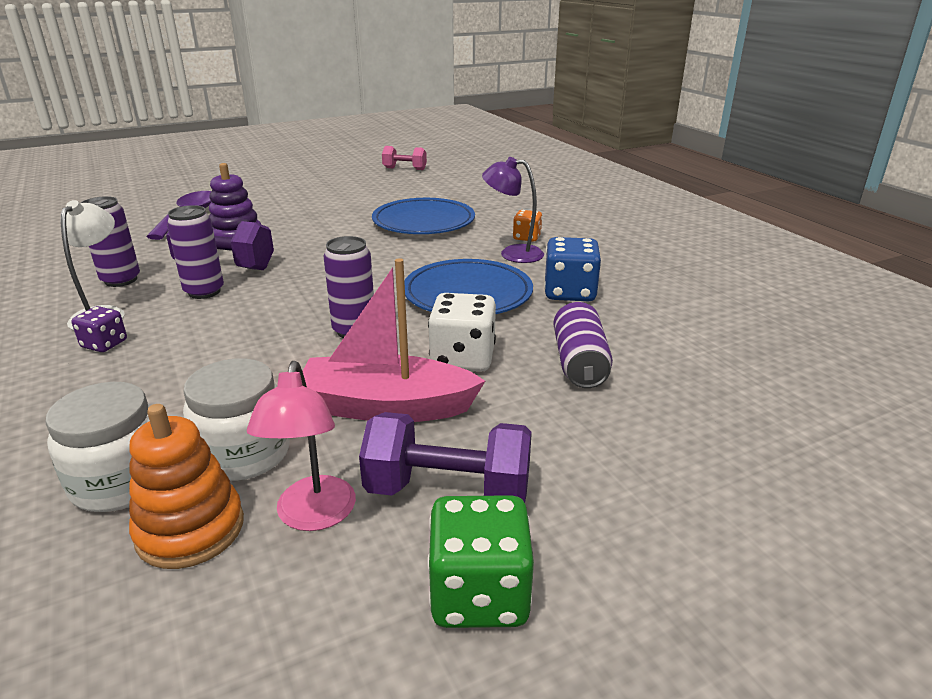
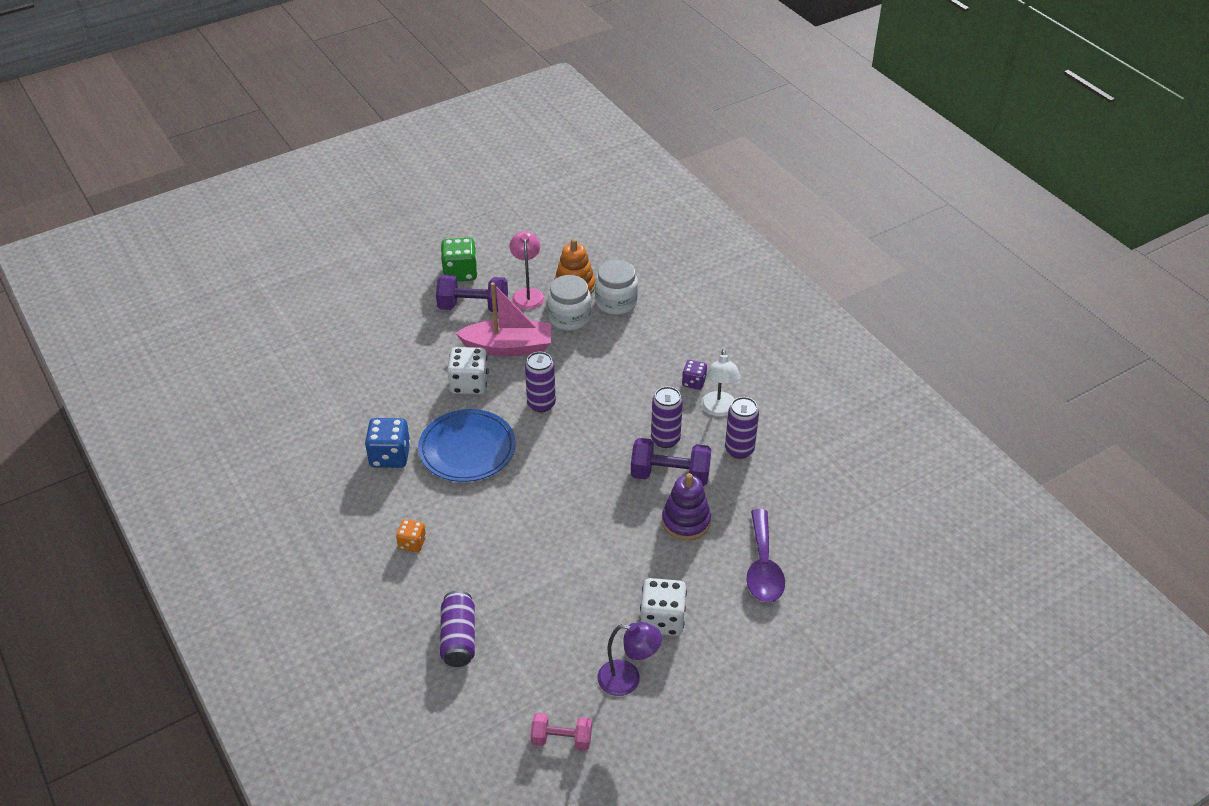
camera: 175 degrees right, 15 degrees up
blue plate [372,198,475,234] -> none
purple lamp [482,157,544,263] -> purple lamp moved to [597,622,662,696]
purple can [553,302,613,388] -> purple can moved to [440,591,475,667]
none -> white dice [640,578,687,636]

